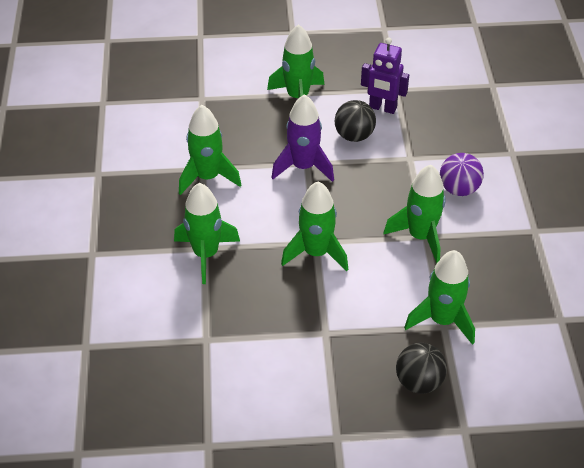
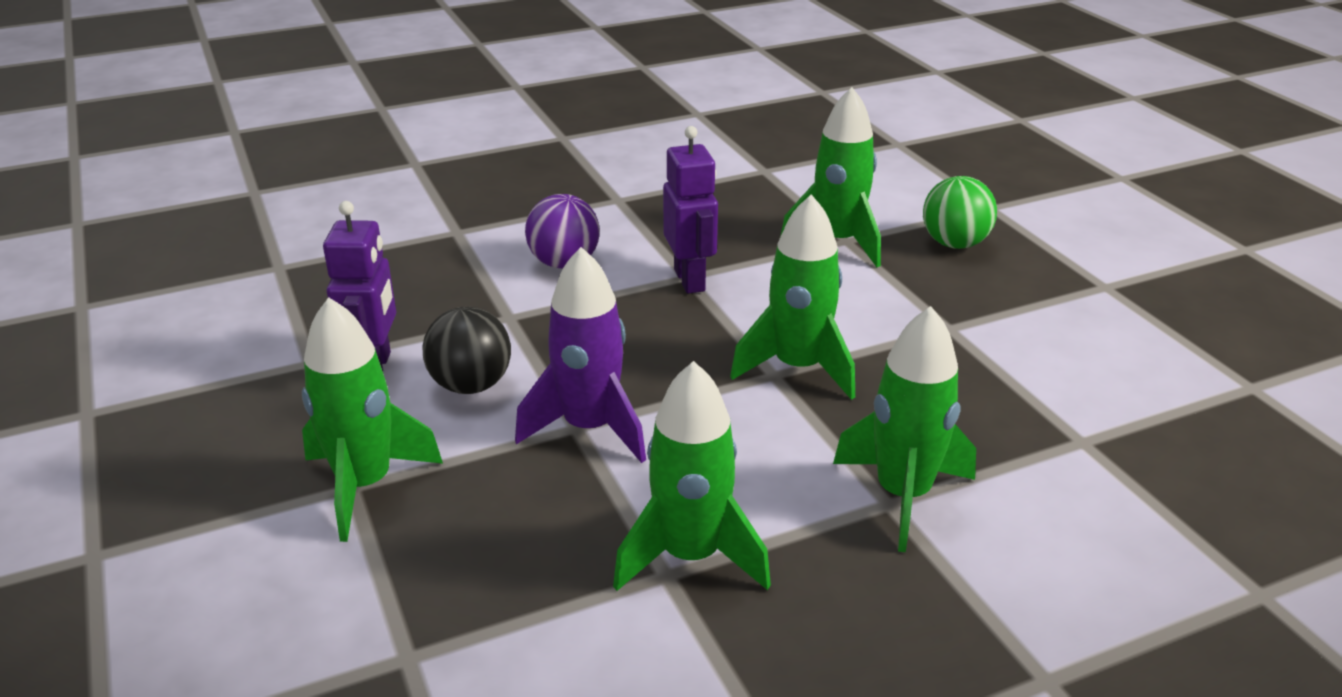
camera: 110 degrees left, 15 degrees down
green rocket [383,165,446,263] -> purple robot [663,126,718,294]
black ball [396,343,447,394] -> green ball [923,176,997,249]

